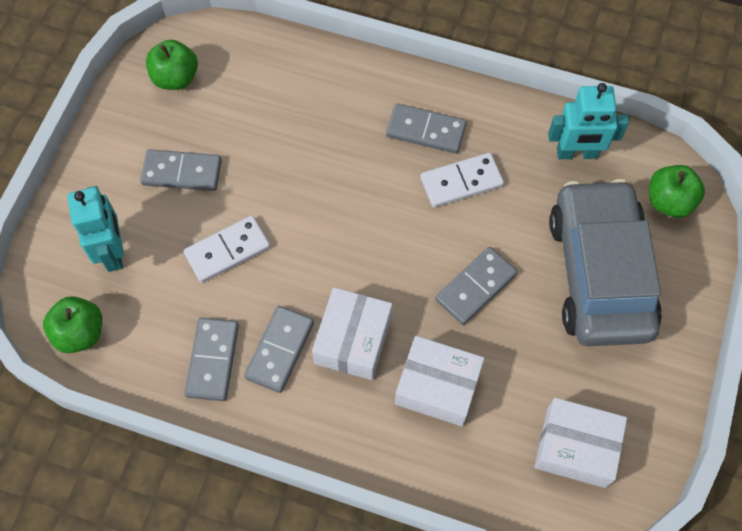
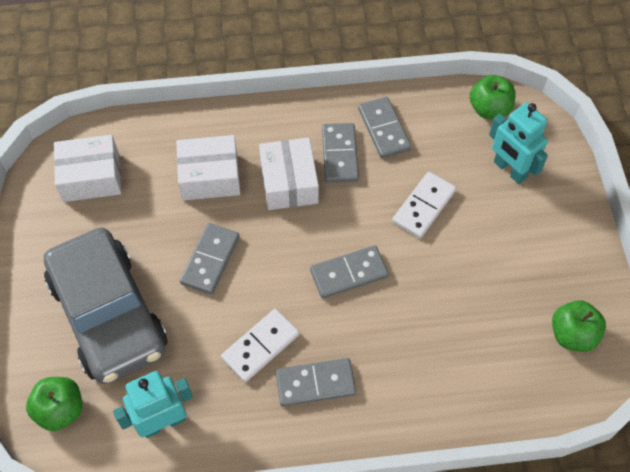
camera: 155 degrees right, 5 degrees down
grey domino [140,149,222,191] -> grey domino moved to [310,245,389,299]

